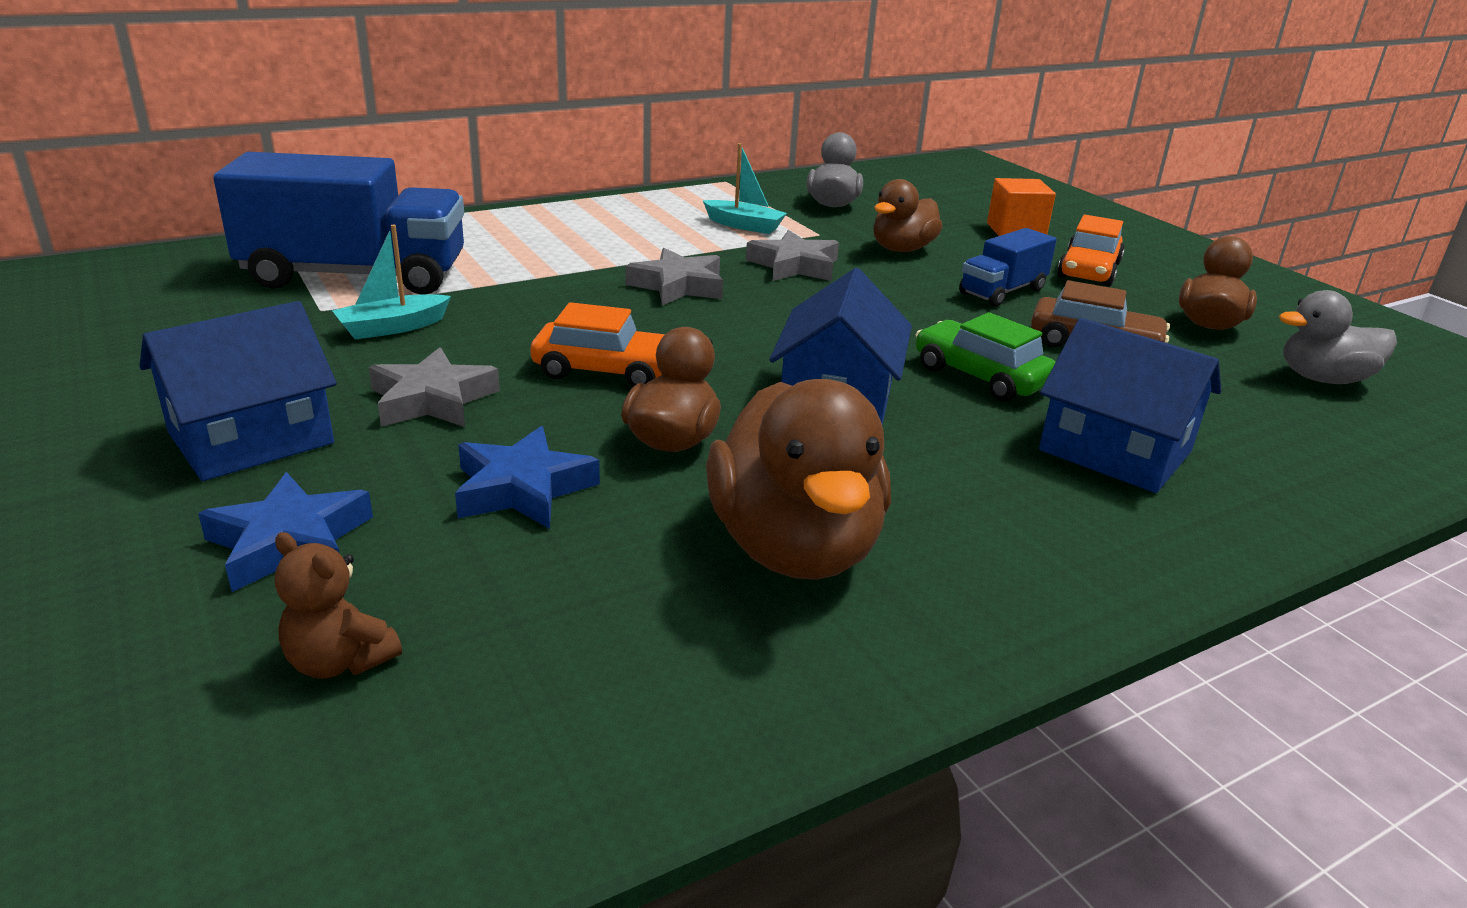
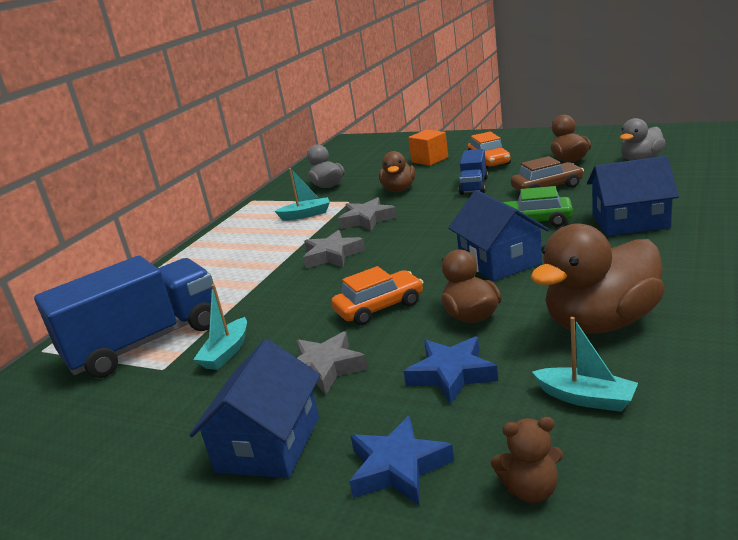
camera: 30 degrees left, 5 degrees down
brown duck [706,379,891,580] -> brown duck turned 105 degrees clockwise [530,223,665,334]
none -> turquoise boat [532,317,638,412]

